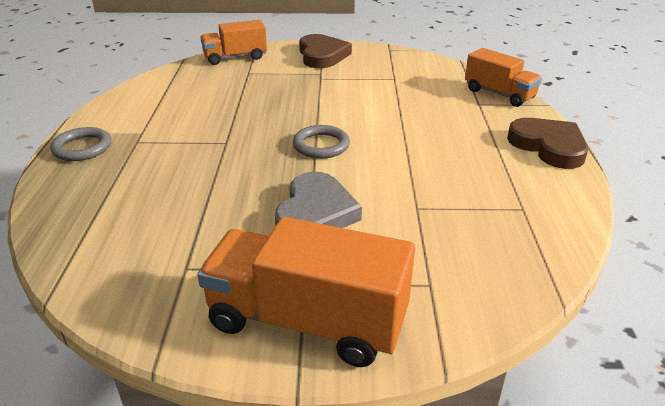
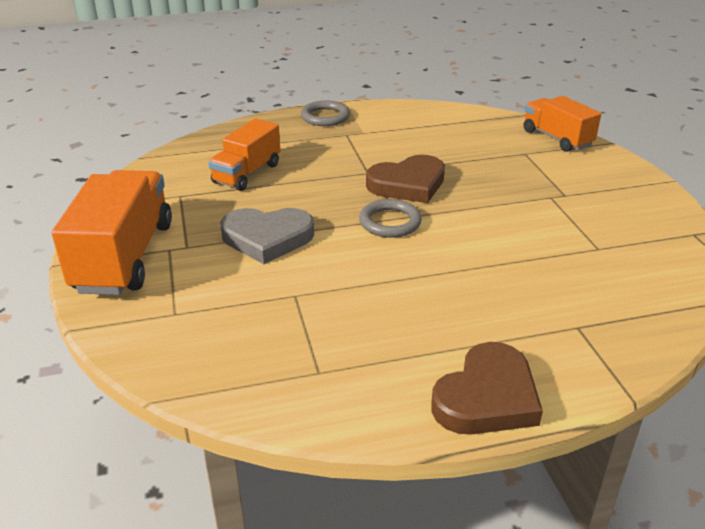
camera: 75 degrees right, 0 degrees up
brown heart [299,34,352,68] -> brown heart moved to [366,155,445,203]
orange truck [465,48,542,107] -> orange truck moved to [208,118,280,191]

